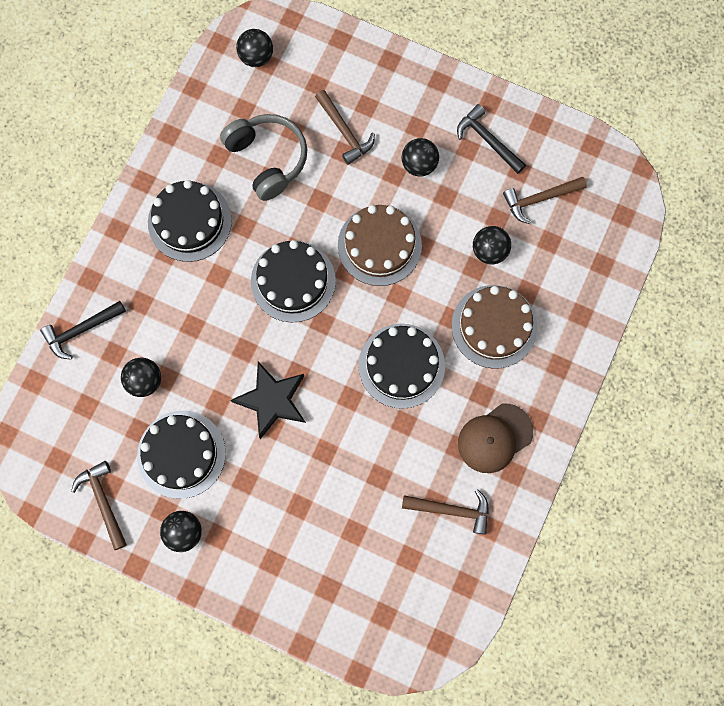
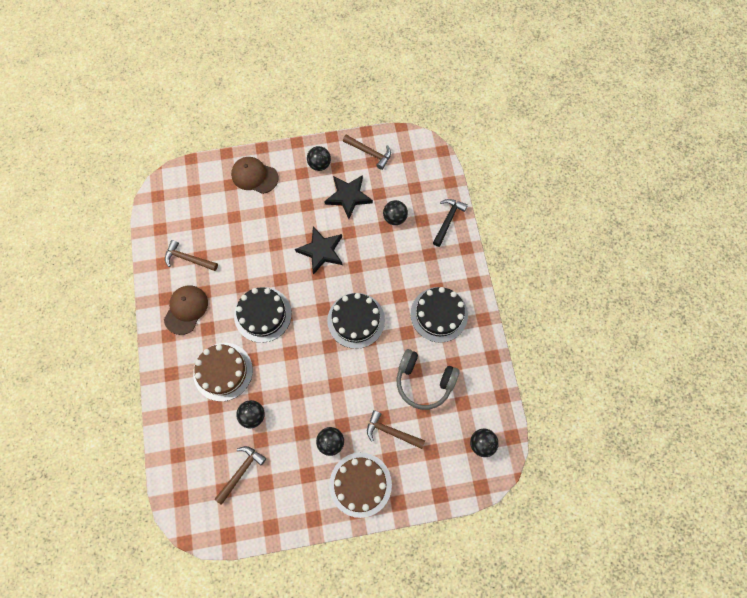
camera: 145 degrees right, 5 degrees down
black cake [137,411,226,499] -> black star [324,175,373,219]
brown cake [338,205,422,286] -> brown cake moved to [329,452,392,518]
brown hammer [402,489,489,535] -> brown hammer turned 45 degrees clockwise [165,240,218,271]
black hammer [457,104,526,174] -> none
none -> brown cap [231,157,278,194]

